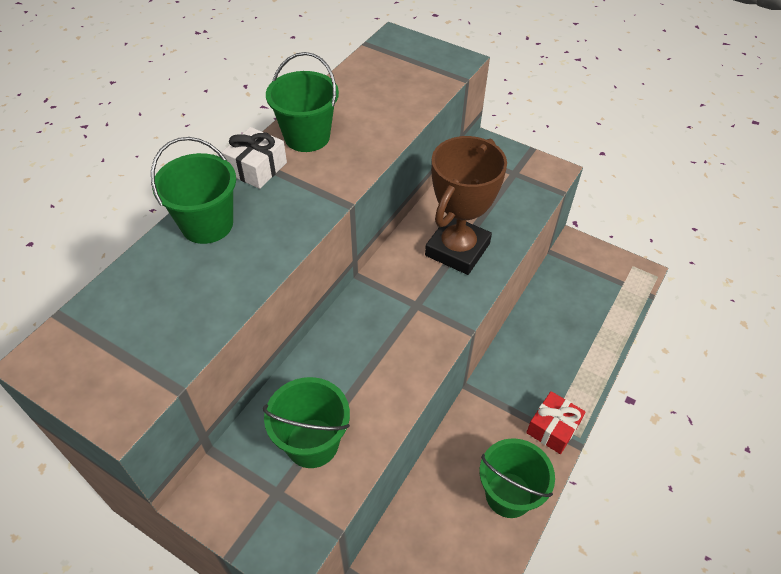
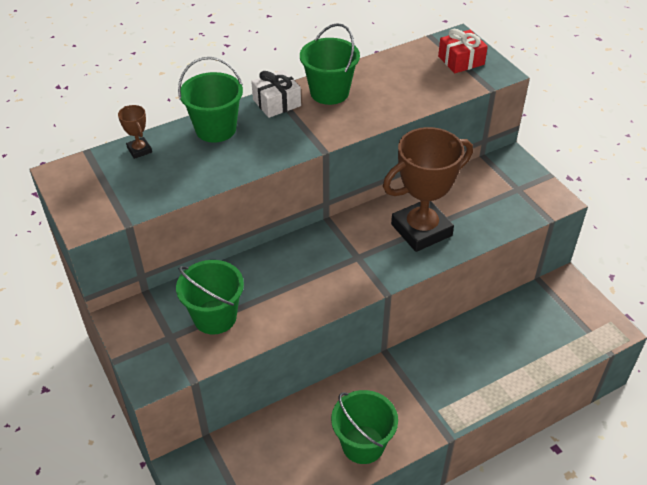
camera: 30 degrees right, 5 degrees down
red gift [526,391,585,454] -> red gift moved to [438,29,488,73]
none -> brown trophy [118,105,152,159]

